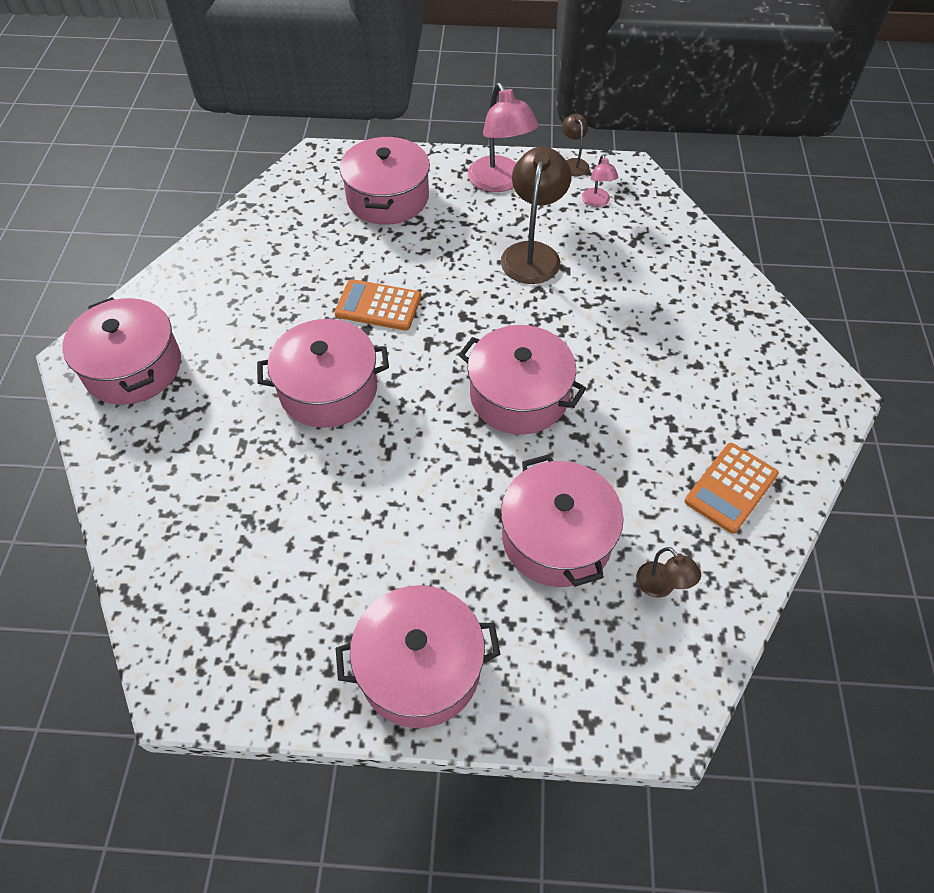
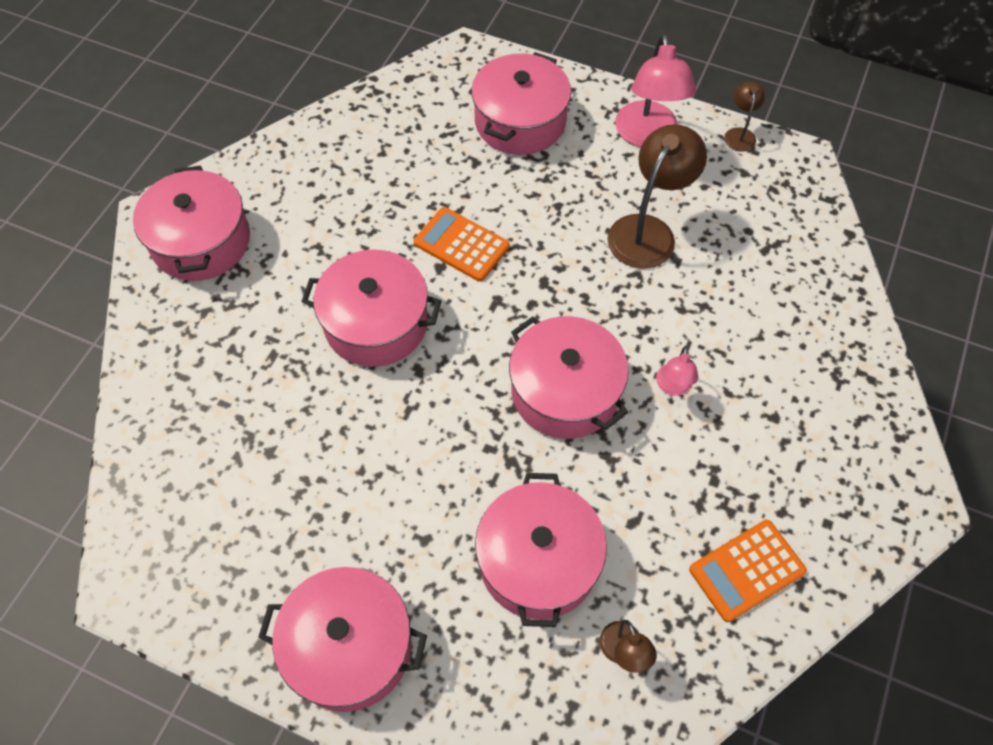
camera: 20 degrees right, 5 degrees up
pink lamp [582,154,618,207] -> pink lamp moved to [656,346,698,396]

